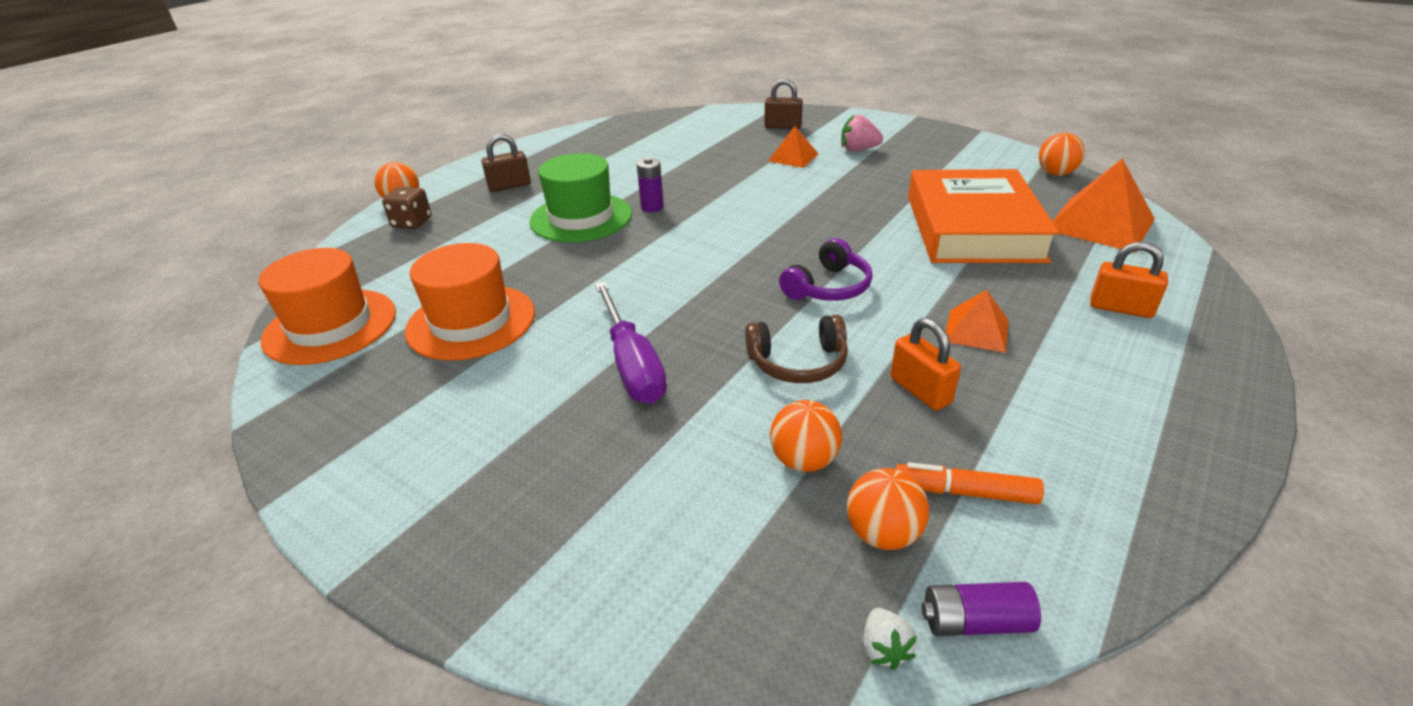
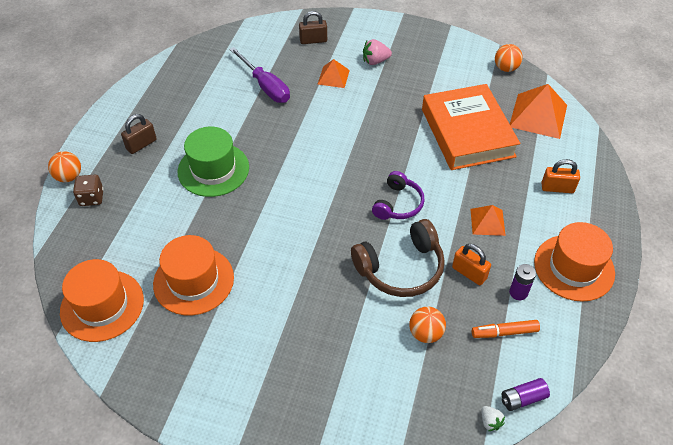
camera: 20 degrees left, 15 degrees up
purple screwdriver [595,282,667,404] -> purple screwdriver moved to [230,47,290,103]
purple battery [637,157,664,212] -> purple battery moved to [509,264,536,300]
brown headphones [745,315,848,383] -> brown headphones [351,219,445,297], size x1.54
orange ball [847,468,929,550] -> none
none -> orange hat [534,222,615,302]

